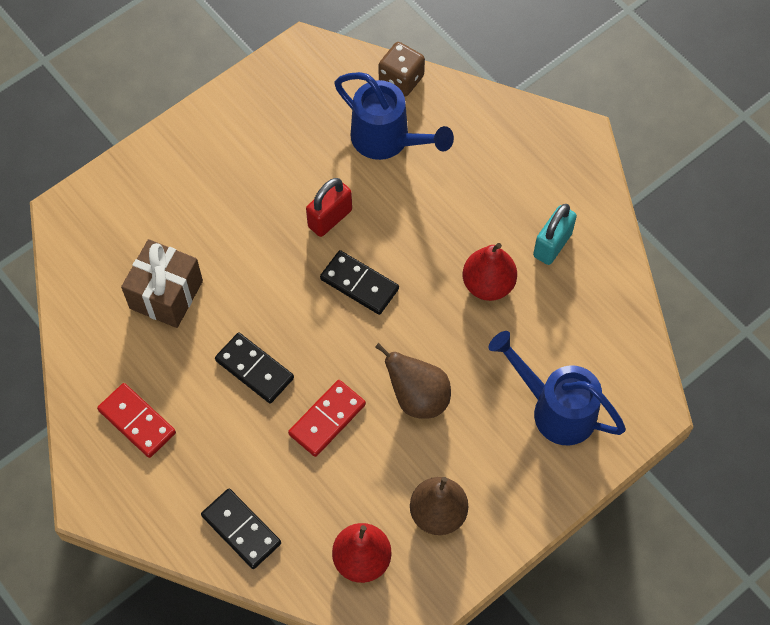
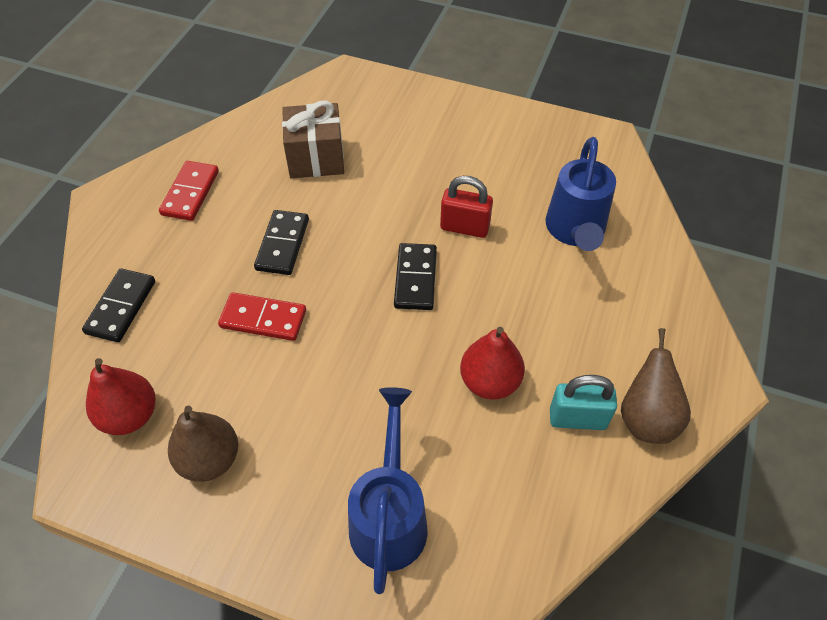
camera: 60 degrees right, 10 degrees down
brown pear [375,343,451,419] -> brown pear moved to [621,328,691,444]
brown dice [379,42,425,97] -> none

